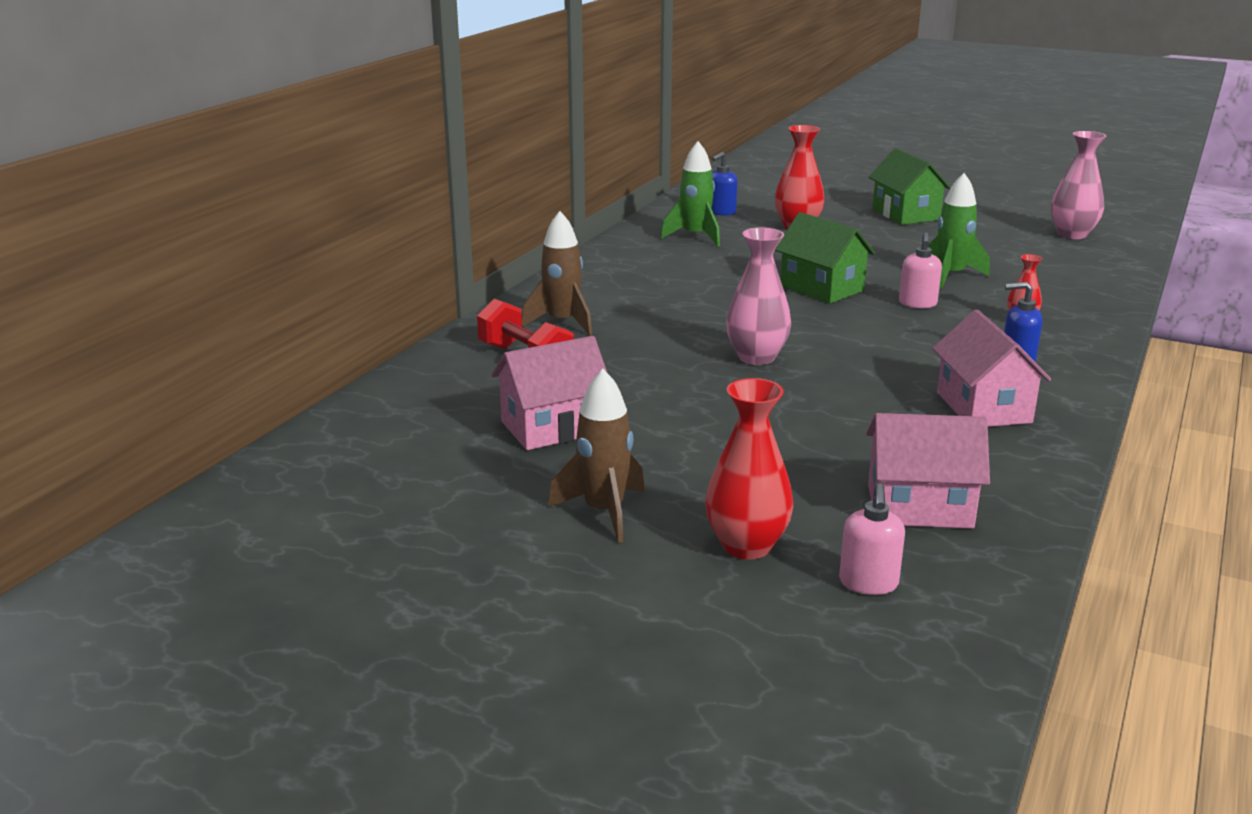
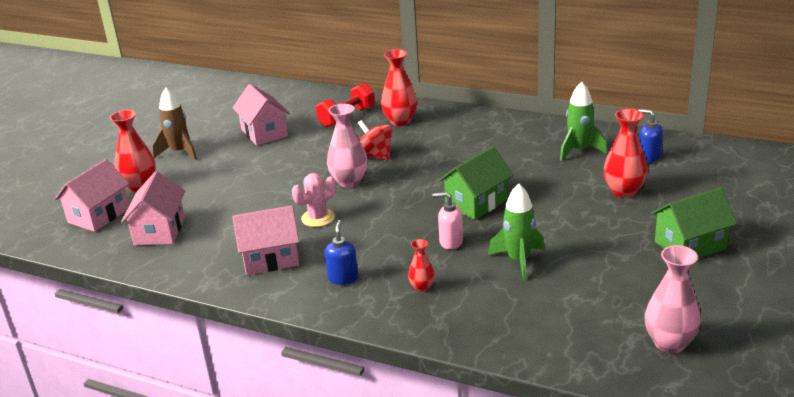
camera: 90 degrees right, 5 degrees up
brown rocket [522,211,592,336] -> red vase [381,49,417,126]
pink soap dispenser [839,483,905,595] -> pink house [55,159,129,232]
none -> pink cactus [292,173,336,227]
none -> red spinning top [358,120,392,160]

